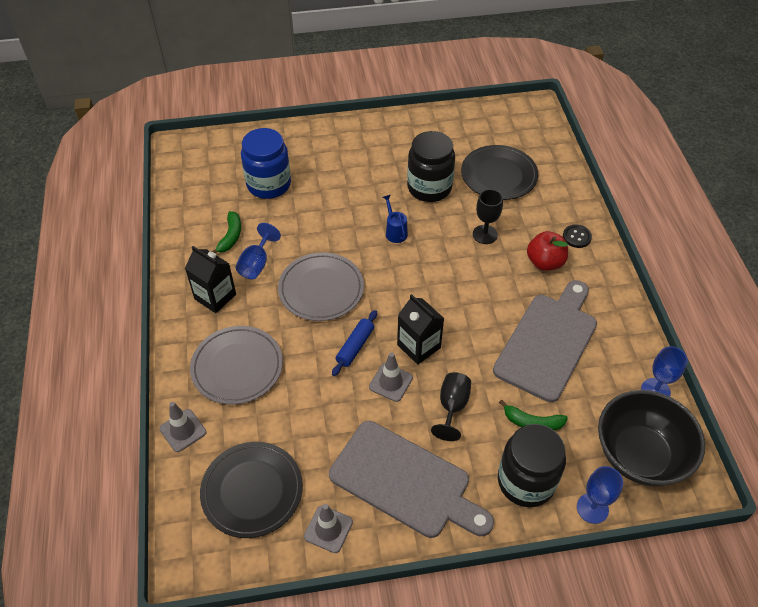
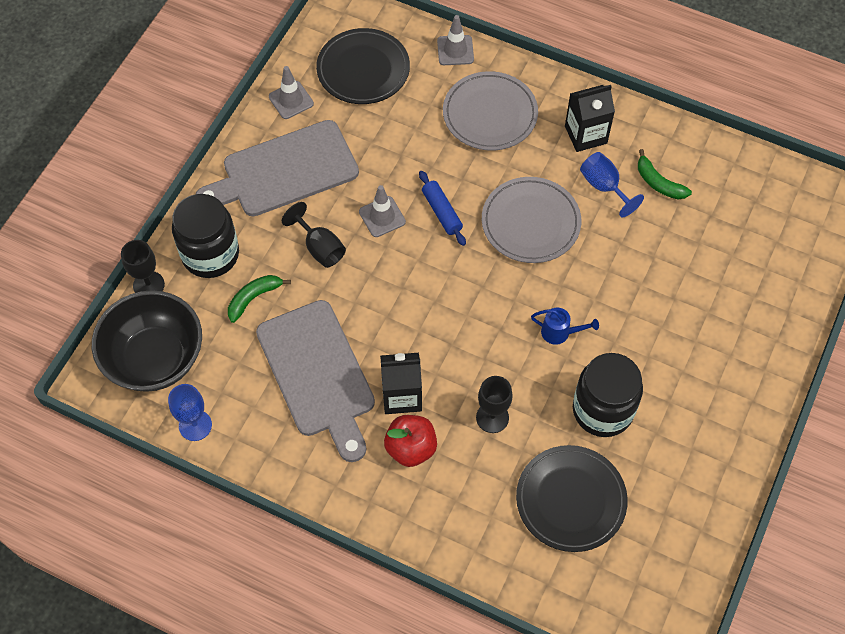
camera: 125 degrees right, 10 degrees up
blue jar [241,128,291,199] -> none
black carton [397,294,444,365] -> black carton moved to [380,353,422,414]
black button [563,224,592,248] -> none
blue goblet [577,466,623,524] -> black goblet [121,240,165,293]

